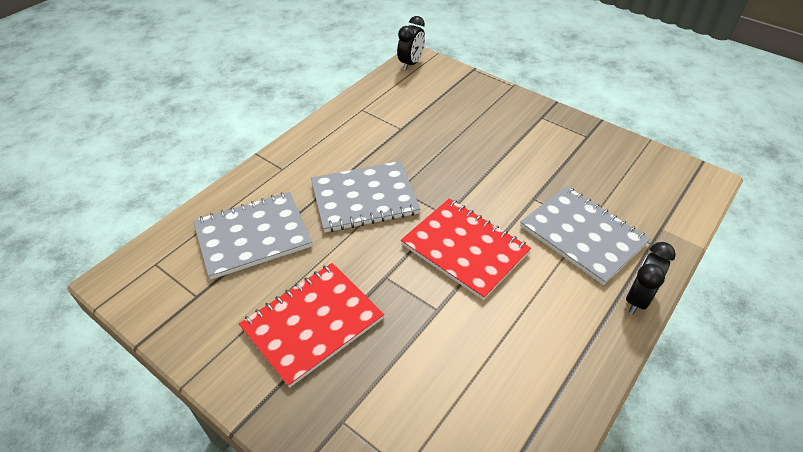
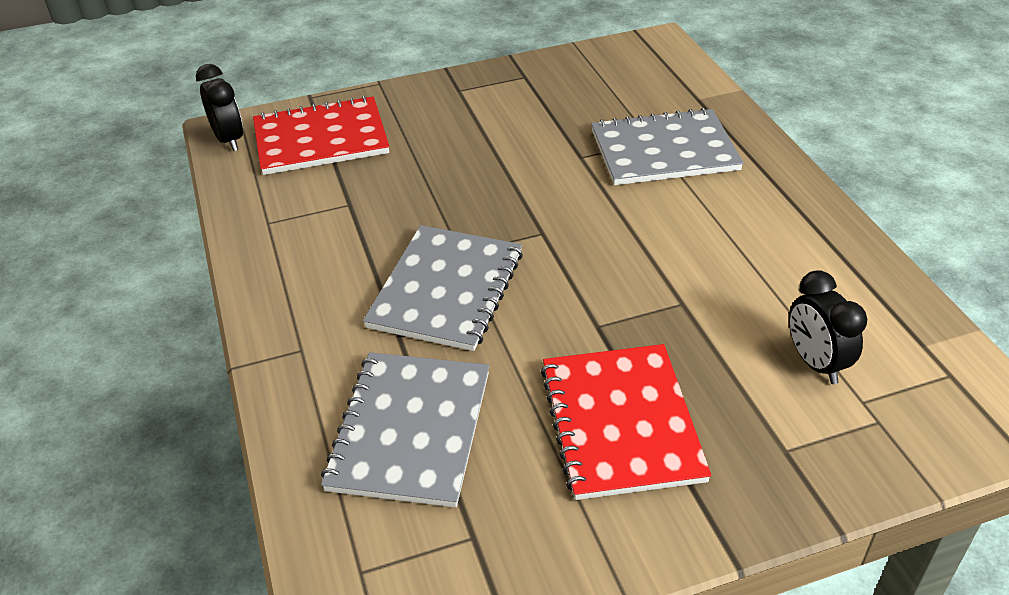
camera: 55 degrees left, 5 degrees down
red notebook [401,198,531,300] -> red notebook moved to [253,96,389,175]
black clock [626,242,676,314] -> black clock moved to [789,270,867,384]

